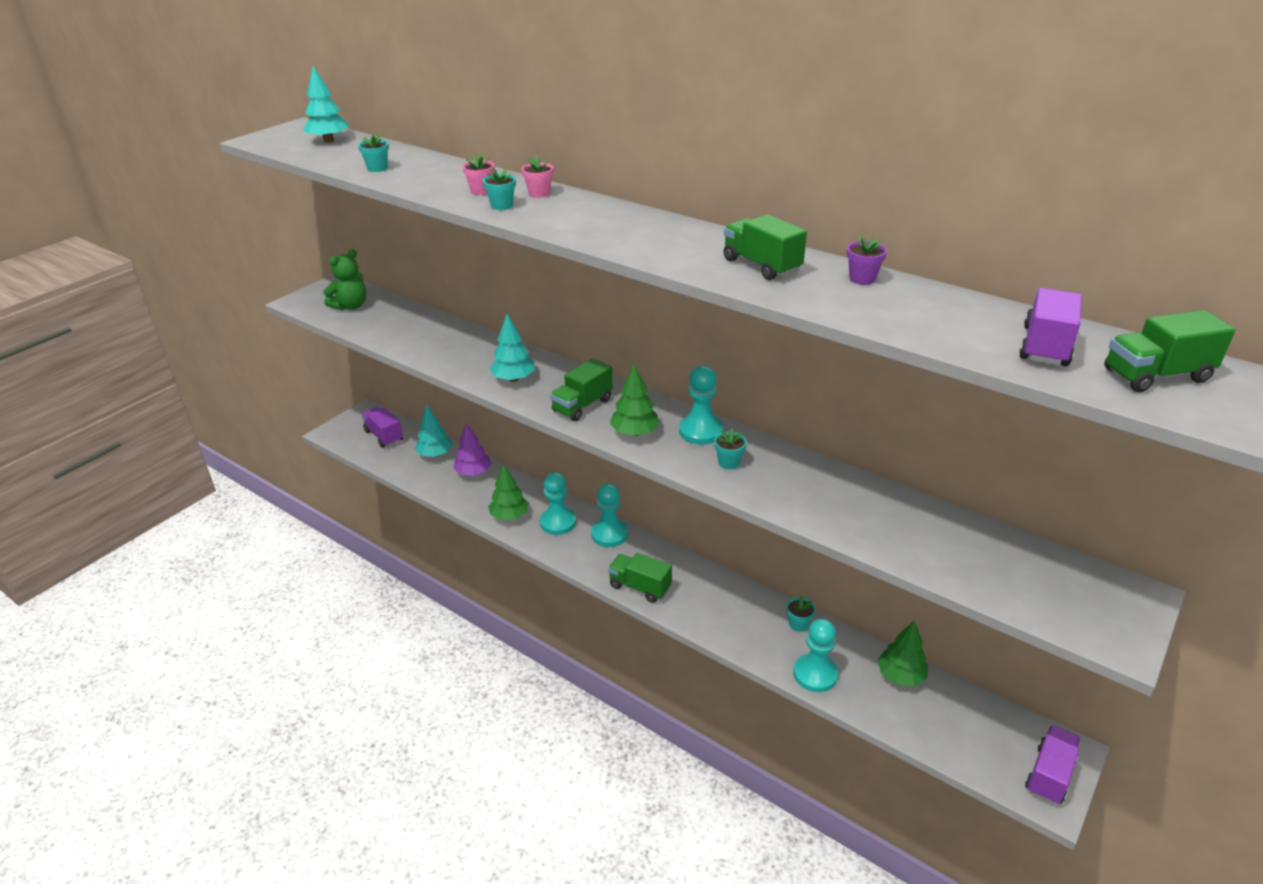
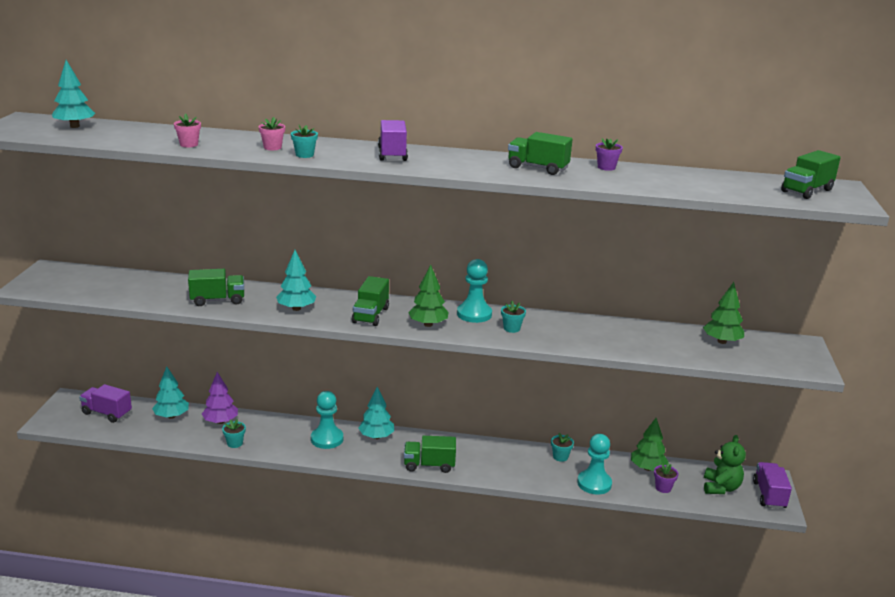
camera: 30 degrees left, 10 degrees down
green teddy bear [323,249,366,310] -> green teddy bear moved to [704,435,746,494]
turquoise flower pot [358,134,389,172] -> turquoise flower pot moved to [222,419,246,448]
green tree [488,464,529,520] -> green tree moved to [703,282,744,344]
pink flower pot [521,155,553,198] -> pink flower pot moved to [174,113,201,147]
turquoise pawn [591,483,628,547] -> turquoise tree [358,387,394,439]
purple truck [1019,288,1082,366] -> purple truck moved to [378,120,408,161]
none -> green truck [188,269,244,306]
none -> purple flower pot [654,463,678,493]

